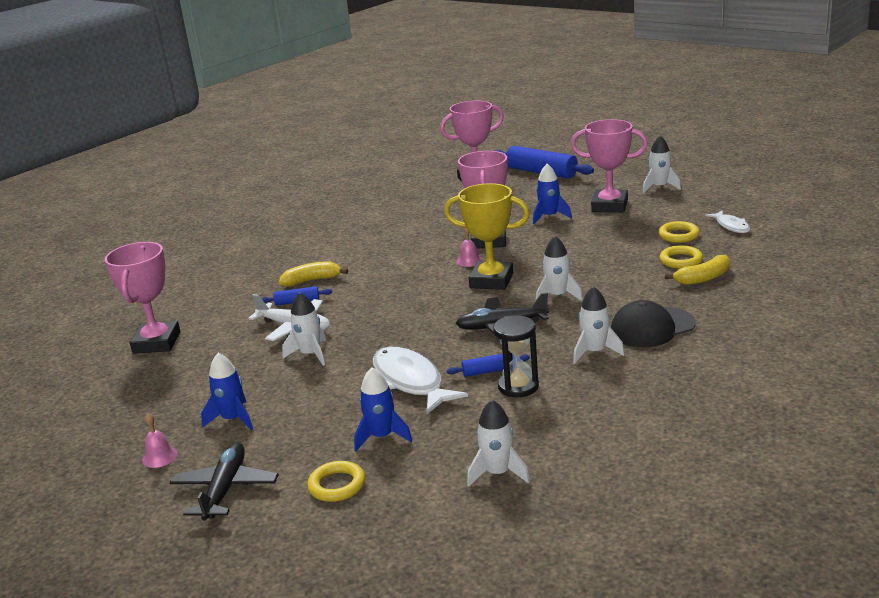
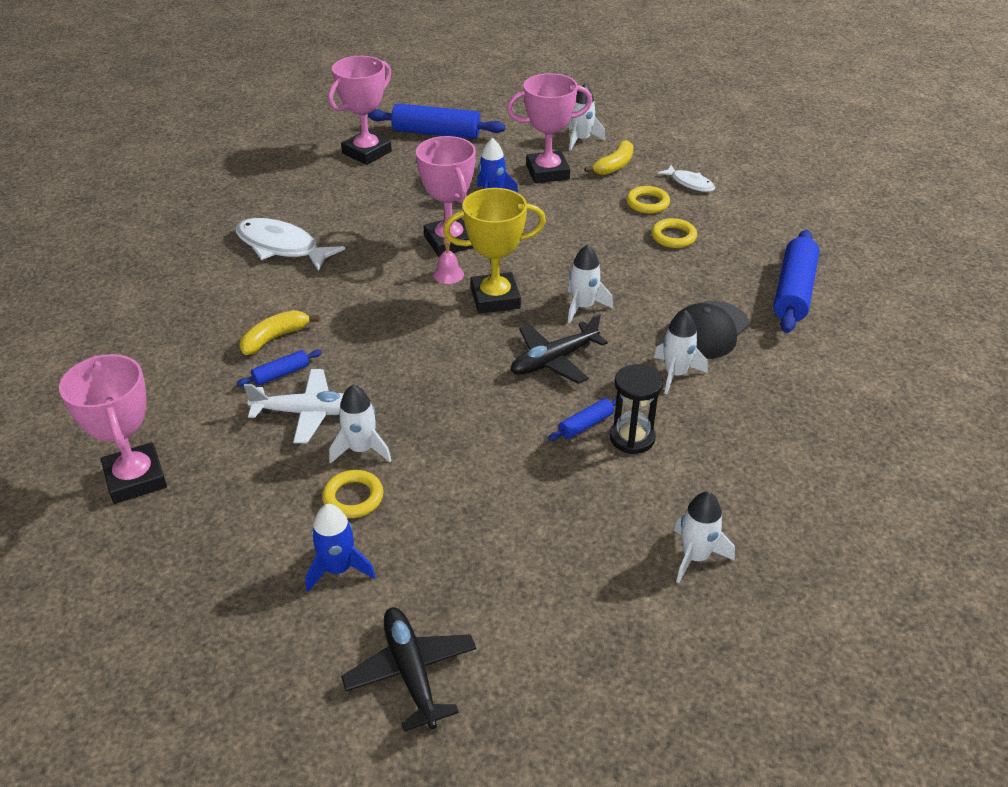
camera: 30 degrees left, 15 degrees up
pink bell [142,413,178,468] -> none
yellow ring [307,461,365,502] -> yellow ring moved to [322,470,383,518]
blue rocket [354,367,412,451] -> none
white fish [373,347,468,414] -> white fish moved to [235,218,345,271]
yellow banana [665,255,730,285] -> yellow banana moved to [585,140,633,175]
none -> blue rolling pin [773,230,819,333]

